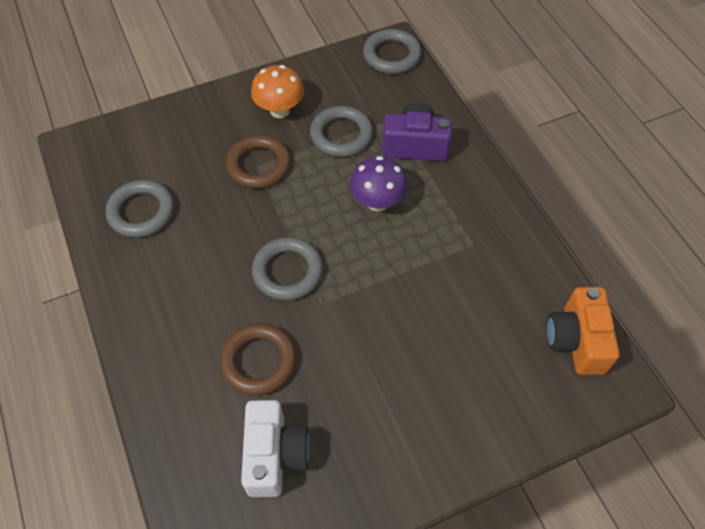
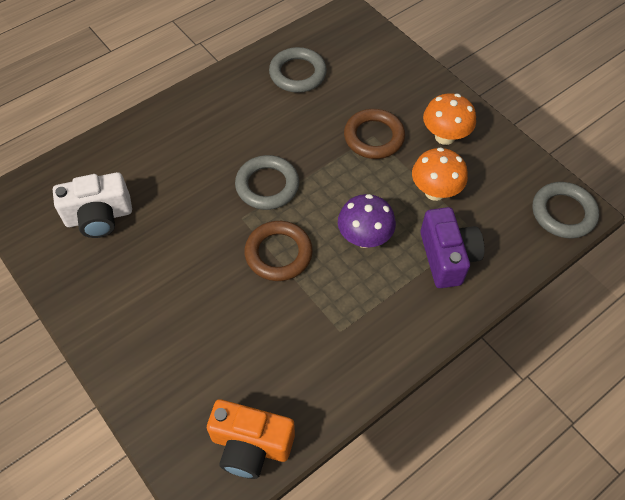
camera: 75 degrees right, 0 degrees up
brown ring [219,323,296,395] -> brown ring moved to [244,221,313,281]
grey ring [310,106,373,157] -> orange mushroom [412,147,468,201]
orange camera [546,287,620,375] -> orange camera turned 150 degrees counterclockwise [207,399,295,479]

